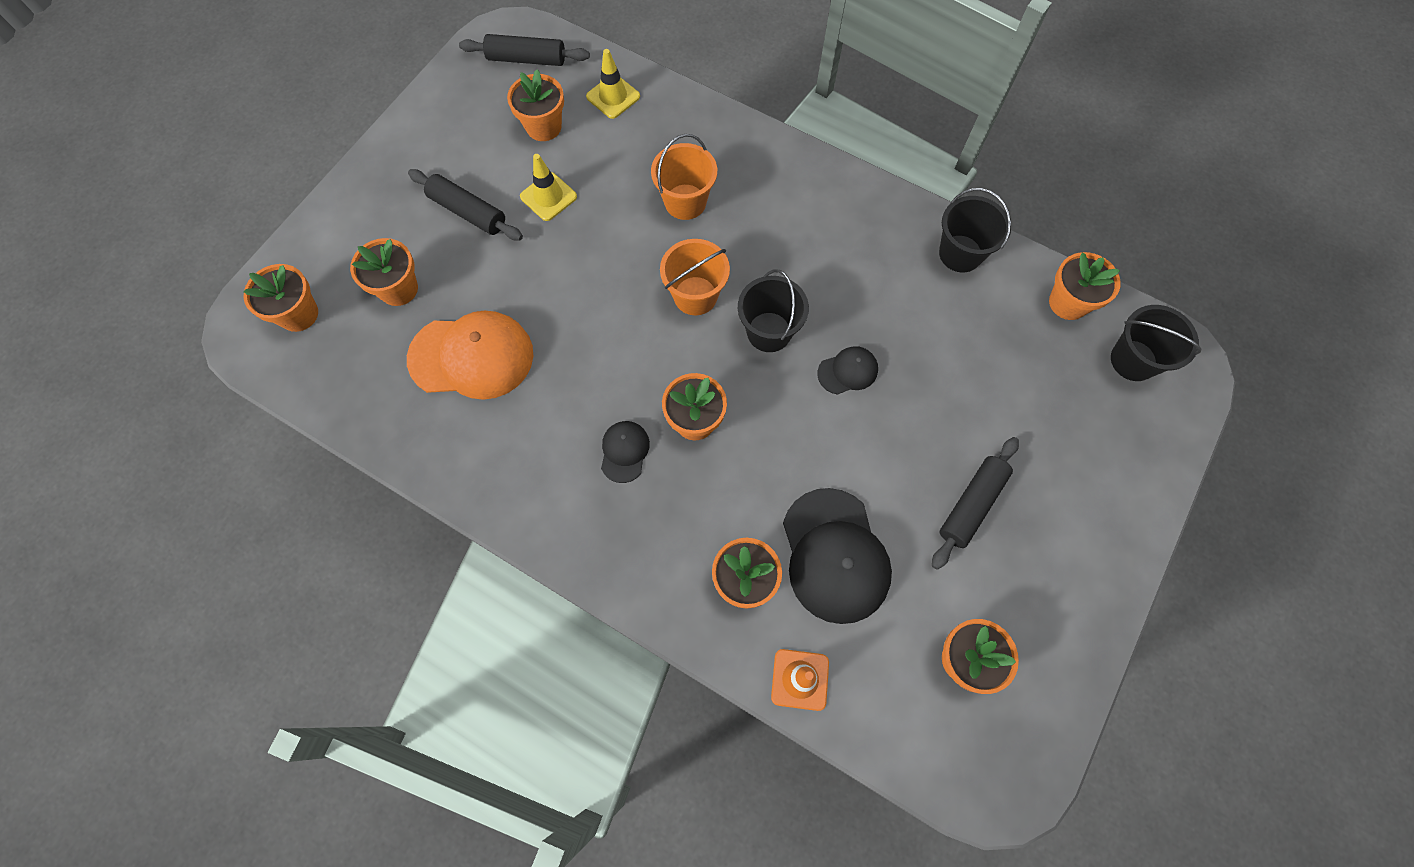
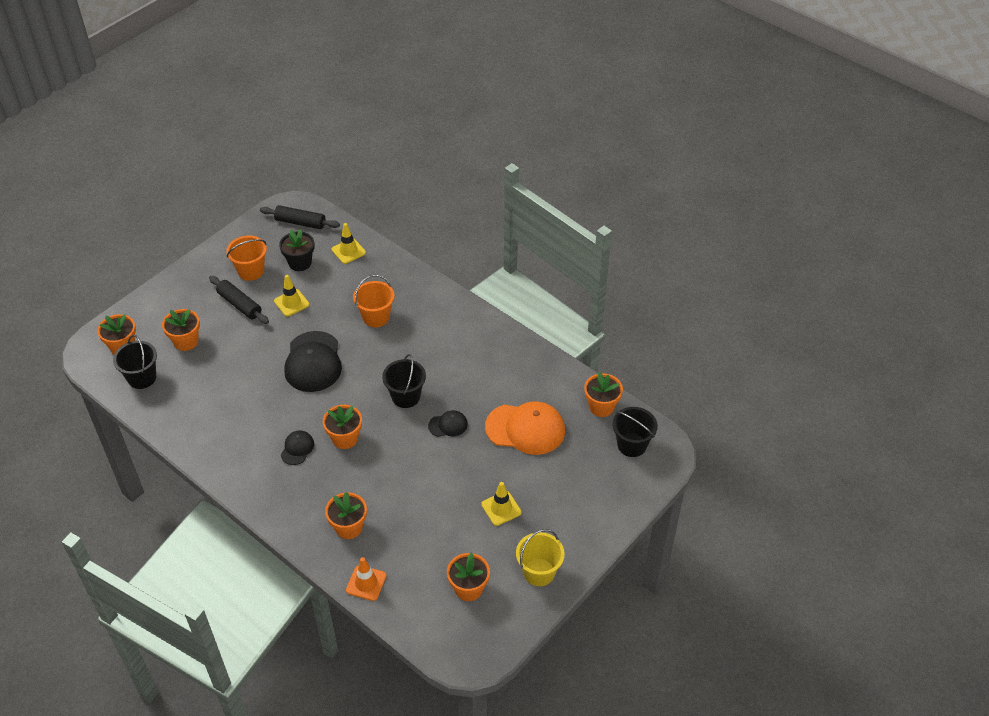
camera: 10 degrees right, 20 degrees down
orange cap [407,311,533,400] -> orange cap moved to [485,401,565,455]
orange flower pot [507,69,564,141] -> black flower pot [279,229,315,271]
orange bucket [660,239,730,315] -> orange bucket moved to [226,236,267,281]
black cap [783,488,892,624] -> black cap moved to [284,331,342,392]
black rolling pin [932,437,1019,570] -> yellow traffic cone [481,482,522,526]
black bucket [939,188,1011,272] -> black bucket moved to [113,335,157,389]
none -> yellow bucket [516,529,565,586]

